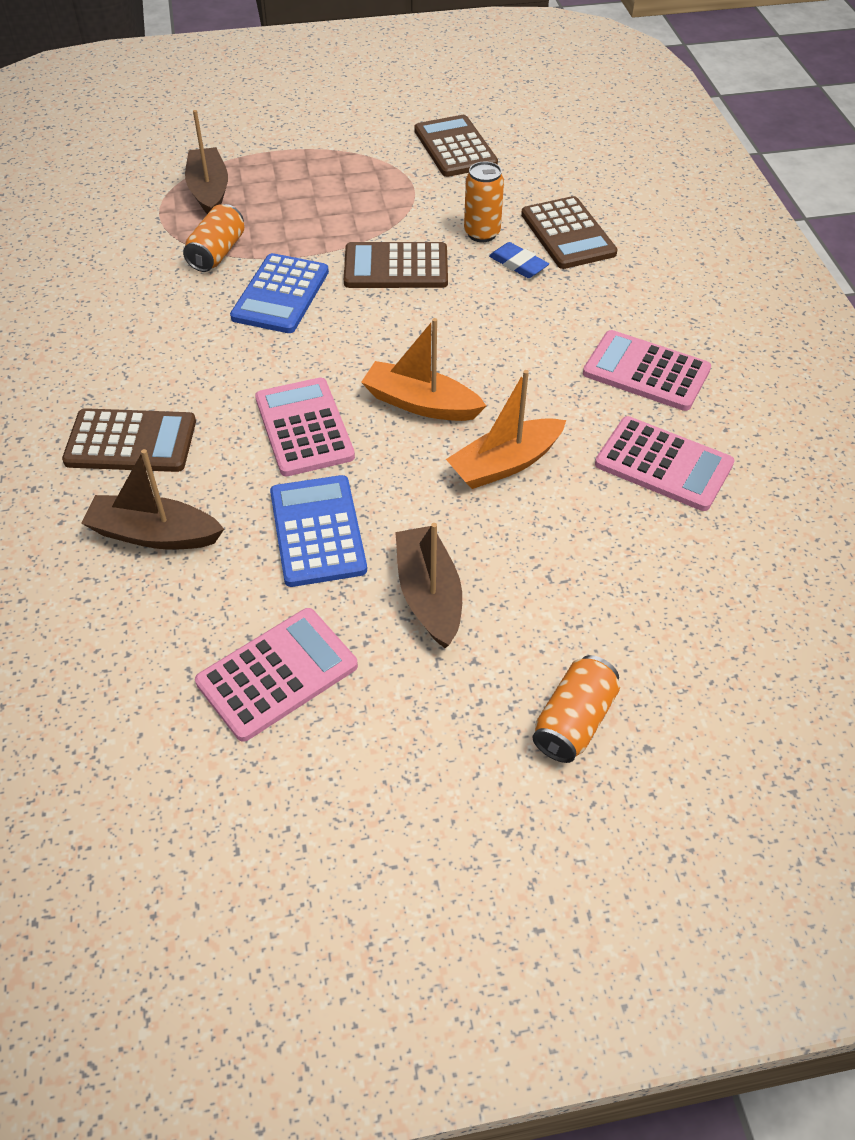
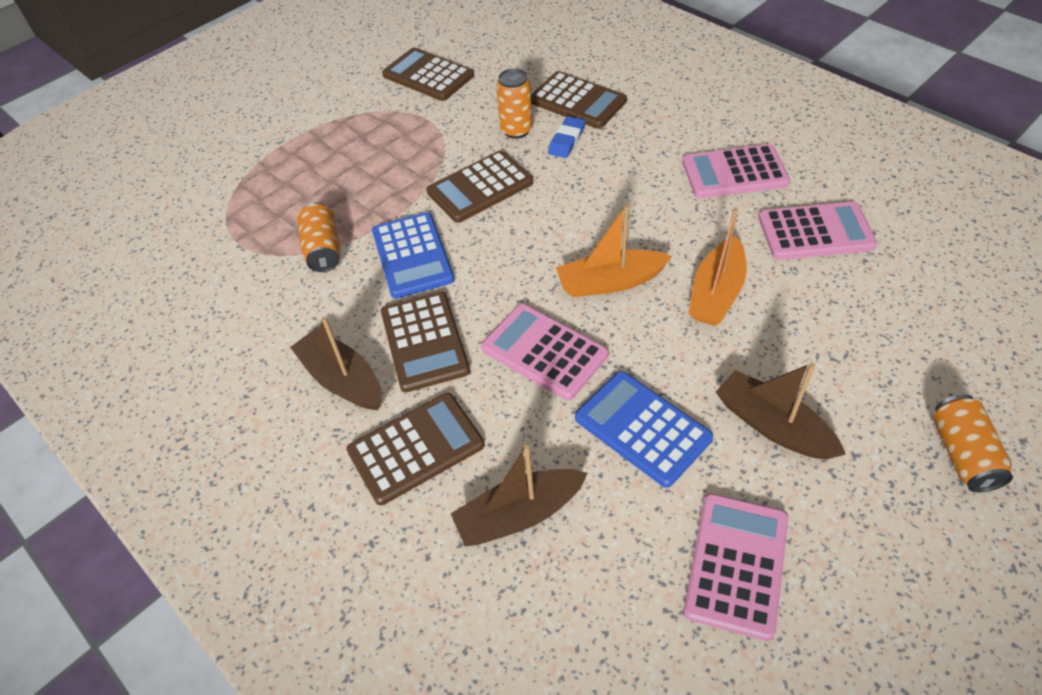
camera: 30 degrees left, 0 degrees up
brown boat [185,110,228,214] -> brown boat moved to [290,316,382,410]
blue eraser [489,242,549,278] -> blue eraser turned 75 degrees counterclockwise [548,116,585,158]
none -> brown calculator [381,291,470,392]

